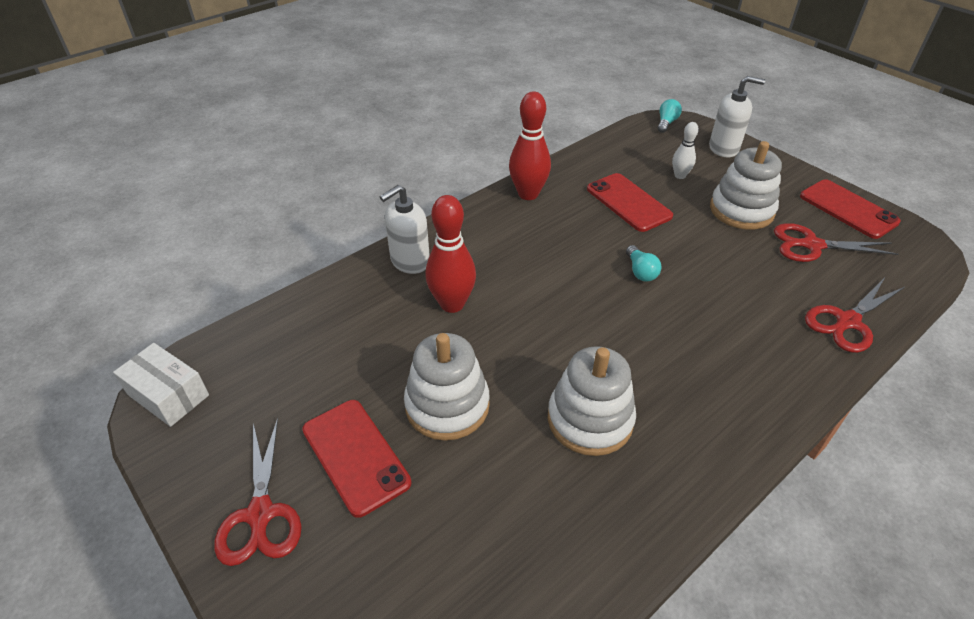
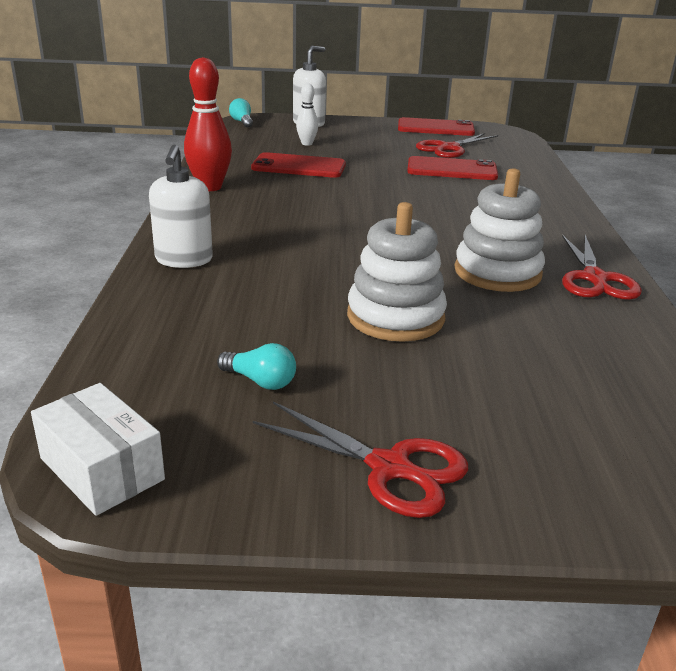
camera: 50 degrees left, 15 degrees down
white box [113,343,209,427] -> white box turned 60 degrees clockwise [31,383,165,516]
red phone [302,400,411,518] -> red phone moved to [407,156,498,180]
red bowling pin [425,195,476,313] -> none
turquoise light bulb [626,245,662,282] -> turquoise light bulb moved to [217,343,296,390]
white stacking toy [710,141,782,230] -> none
red scissors [805,279,905,353] -> red scissors moved to [562,235,642,300]

